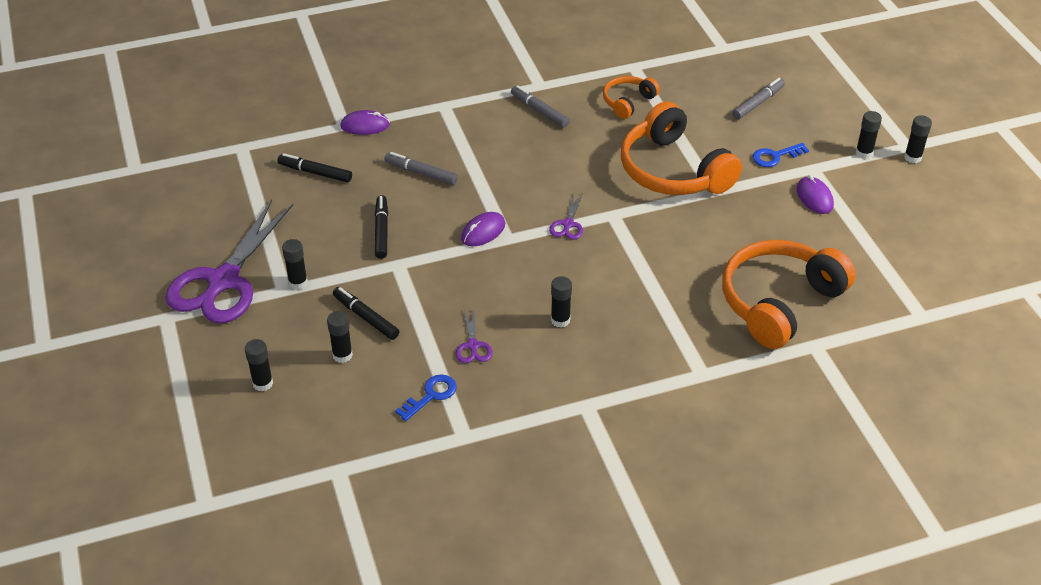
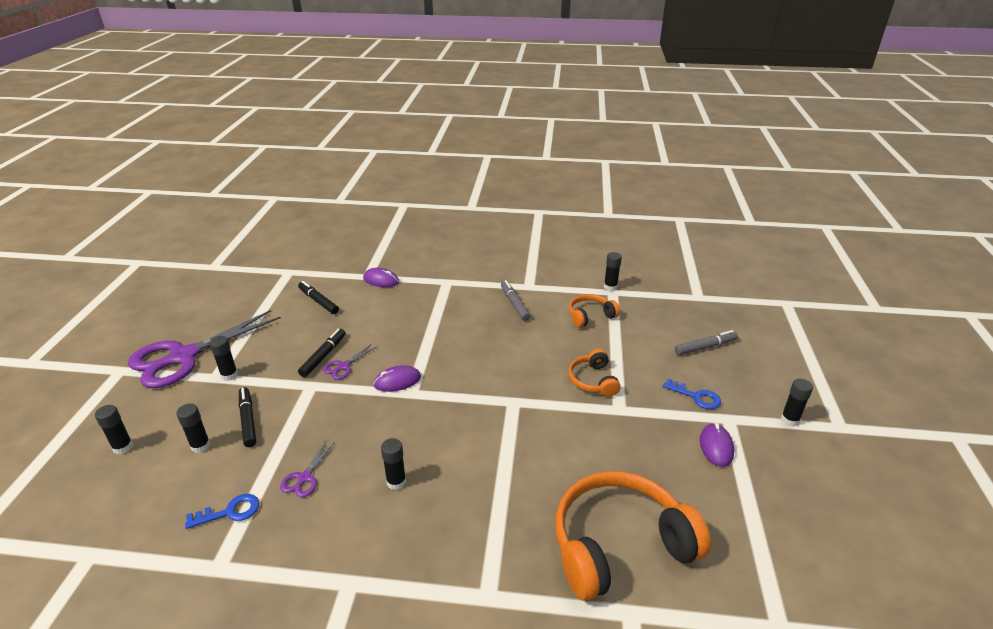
camera: 25 degrees right, 10 degrees down
grey marker [384,152,458,185] -> none
purple scissors [549,193,583,240] -> purple scissors moved to [323,344,376,380]
orange headphones [621,101,742,195] -> orange headphones [568,349,621,397], size x0.50
blue key [753,143,809,167] -> blue key turned 150 degrees counterclockwise [663,379,721,409]
black glue stick [904,115,932,163] -> black glue stick moved to [604,252,622,291]

